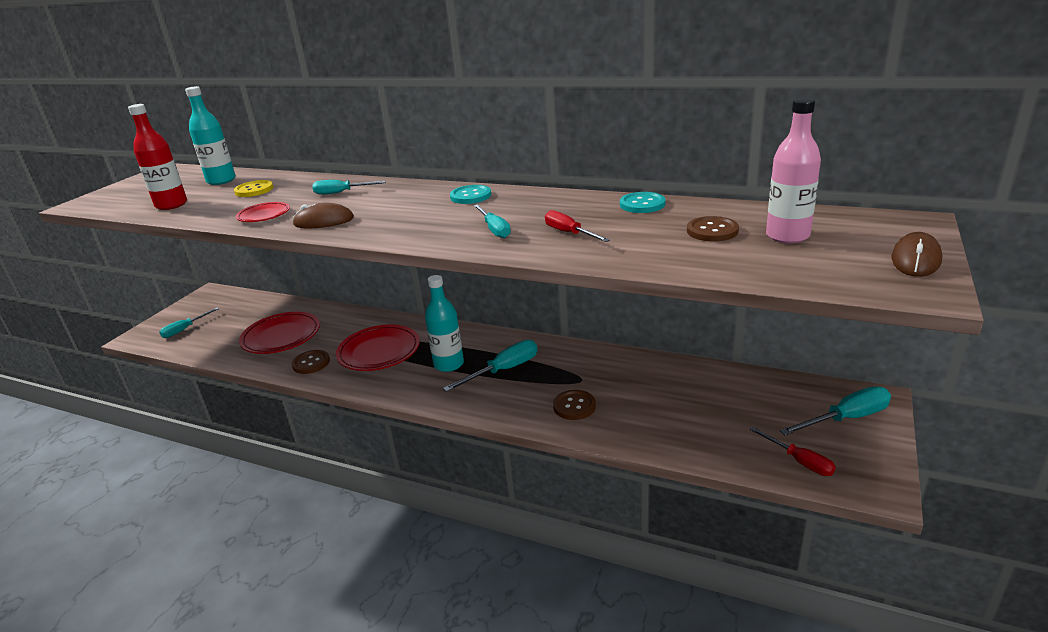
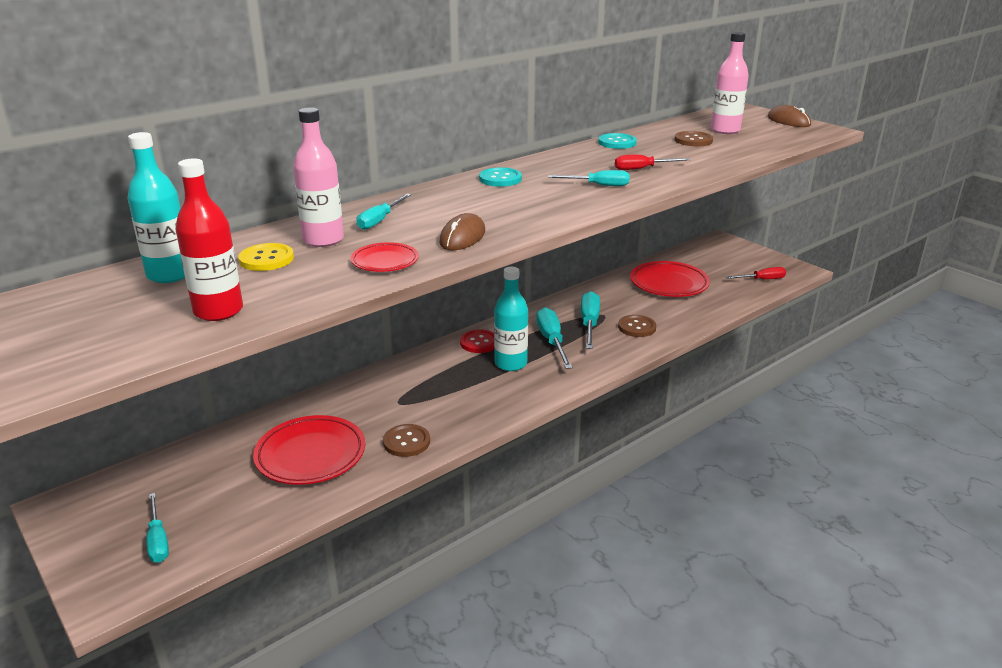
camera: 65 degrees left, 0 degrees up
red plate [336,325,420,371] -> red plate moved to [630,261,710,297]
turquoise screwdriver [780,386,891,435] -> turquoise screwdriver moved to [581,291,600,349]
none -> pink bottle [293,107,344,247]
none -> red button [460,329,495,353]

